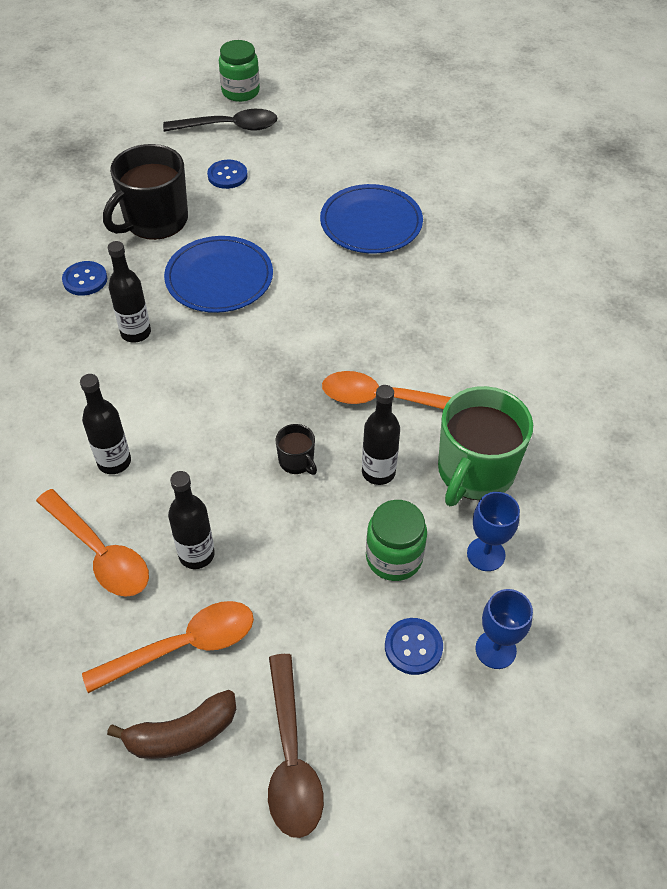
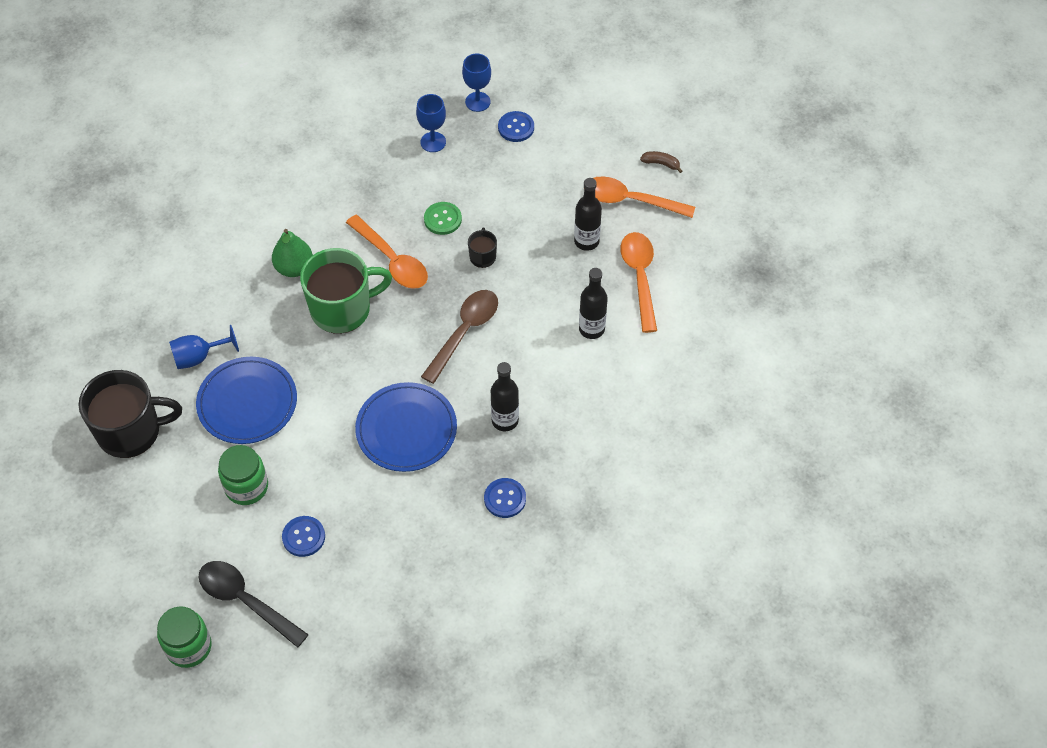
camera: 140 degrees left, 5 degrees up
black mug [103,144,188,240] -> black mug moved to [79,370,182,458]
brown banana [107,690,236,759] -> brown banana [640,151,682,173], size x0.57
brown spoon [268,654,324,838] -> brown spoon moved to [421,290,498,384]
black bottle [362,385,400,485] -> green button [424,202,462,235]
green jar [366,500,427,581] -> green jar moved to [218,445,268,505]
green mug [438,386,533,506] -> green mug moved to [300,248,392,334]
none -> blue goblet [169,325,239,369]
none -> green pear [272,229,313,277]

